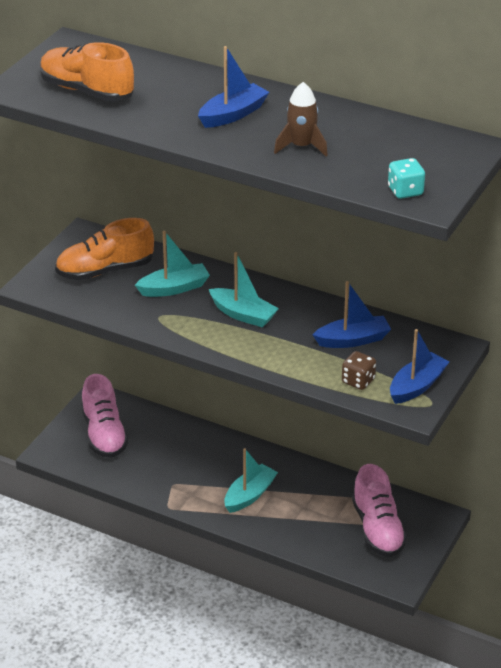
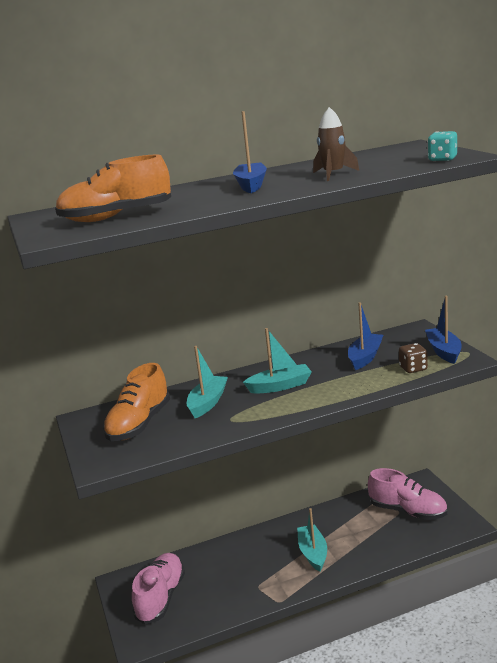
camera: 45 degrees left, 15 degrees down
pink shoe [81,374,128,458] -> pink shoe turned 105 degrees counterclockwise [132,553,185,624]

